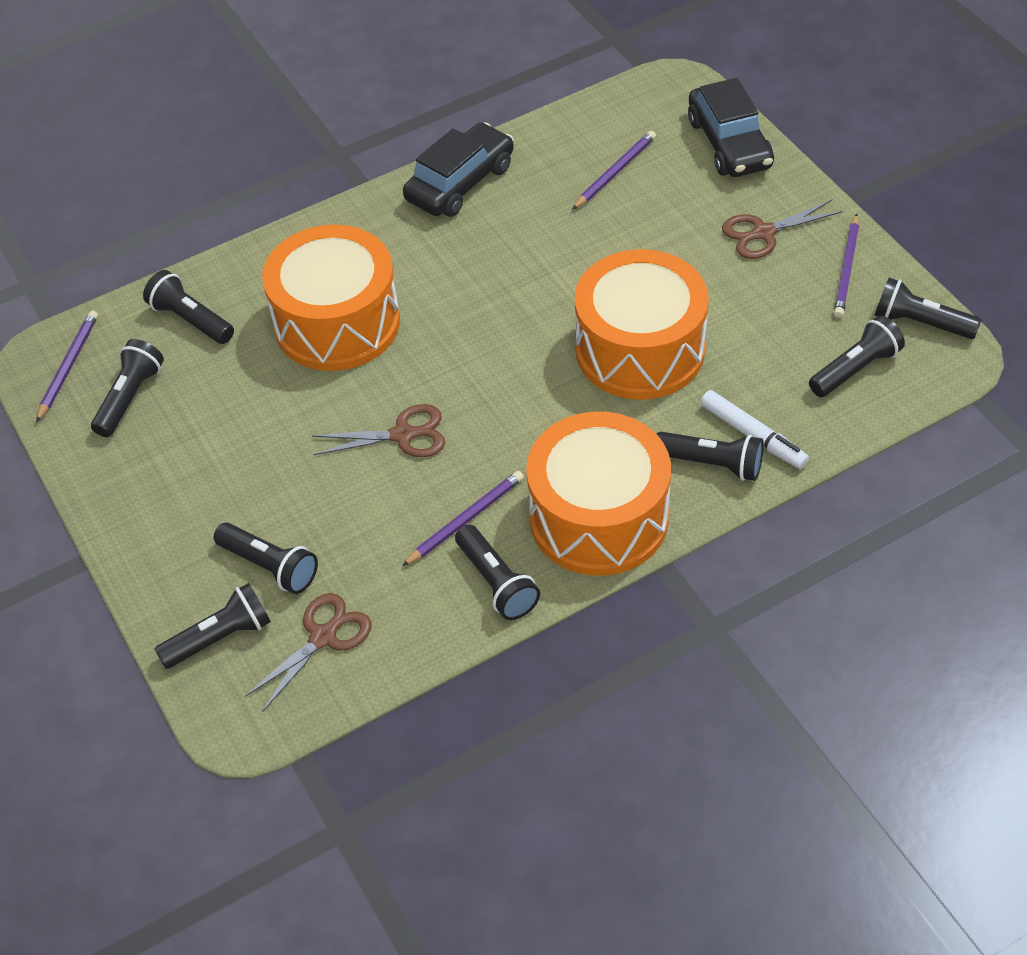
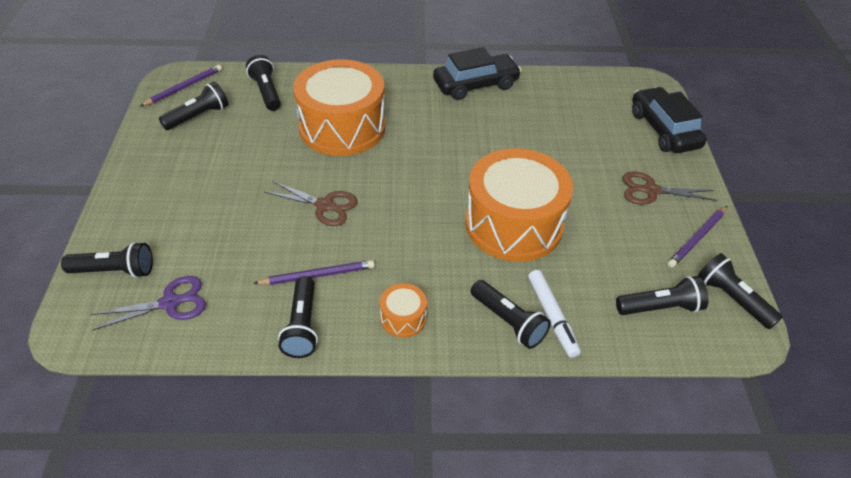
camera: 25 degrees right, 5 degrees down
black flashlight [214,523,318,594] -> none
brown scissors [244,593,371,712] -> purple scissors [91,276,206,331]
orange drum [526,411,671,576] -> orange drum [380,283,427,337], size x0.42
purple pencil [572,131,656,210] -> none
black car [688,78,774,177] -> black car turned 150 degrees clockwise [632,87,706,153]

